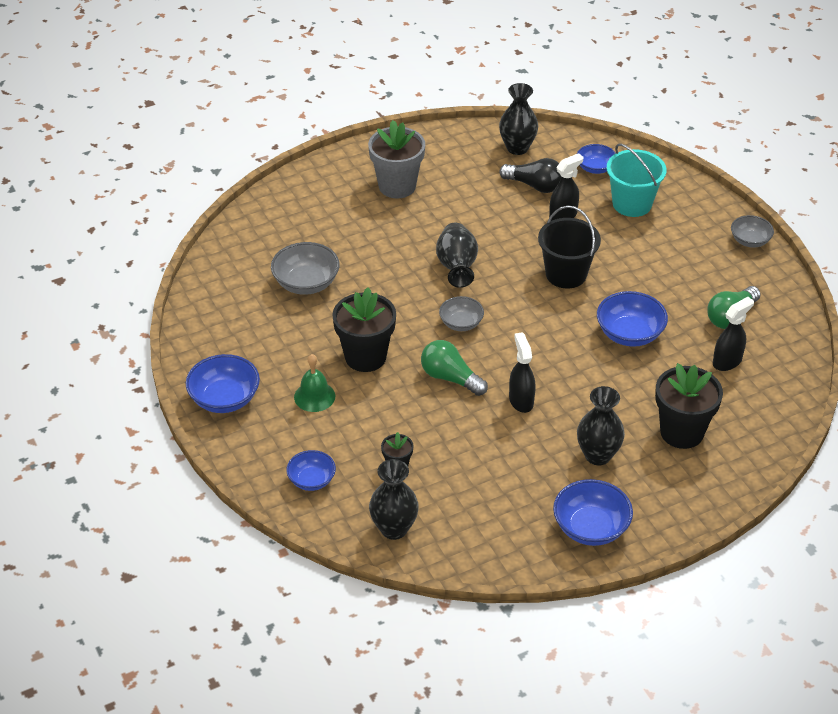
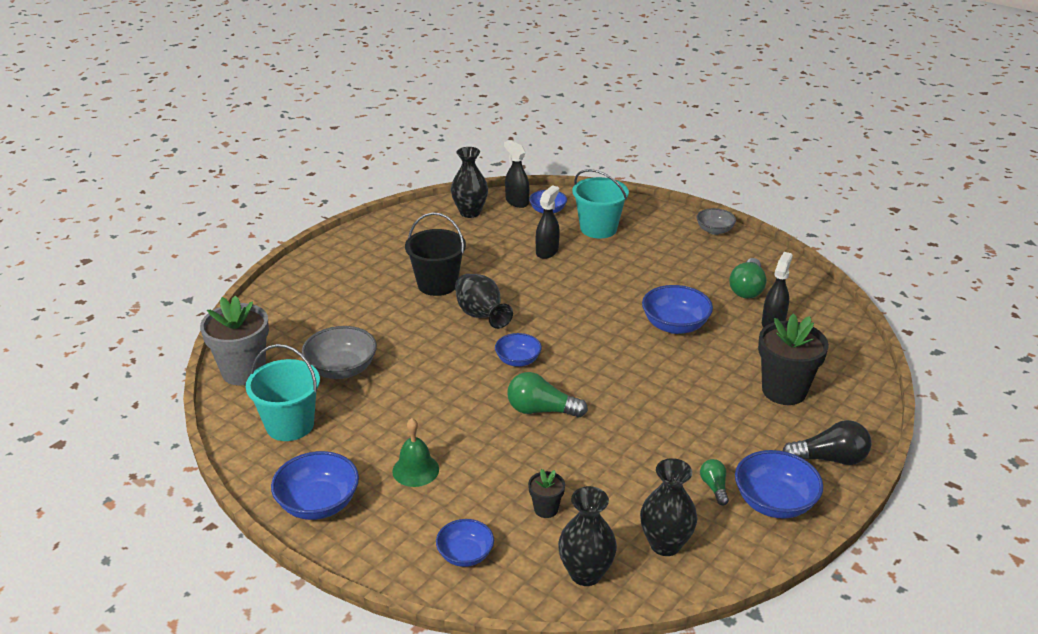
camera: 25 degrees left, 10 degrees down
black flower pot [332,287,396,372] -> none
grey flower pot [368,120,425,198] -> grey flower pot moved to [200,295,269,385]
grey bowl [439,296,484,331] -> blue bowl [495,333,542,367]
black light bulb [499,158,561,193] -> black light bulb moved to [783,420,871,465]
black spray bottle [509,332,536,413] -> black spray bottle moved to [504,140,529,208]
black bucket [538,205,601,288] -> black bucket moved to [405,213,466,296]
black vase [577,386,625,465] -> black vase moved to [640,458,697,556]
none -> turquoise bucket [246,344,320,441]
none -> green light bulb [700,459,729,506]

